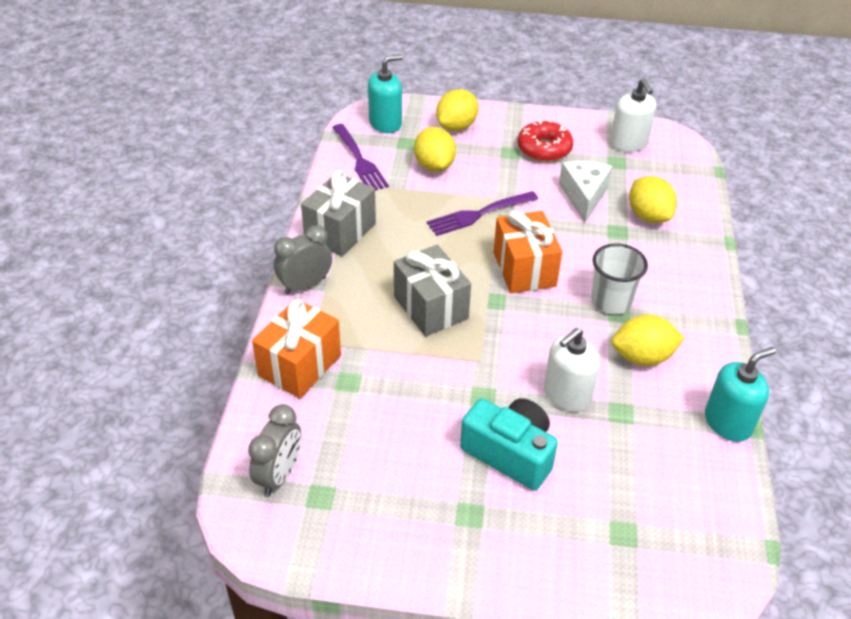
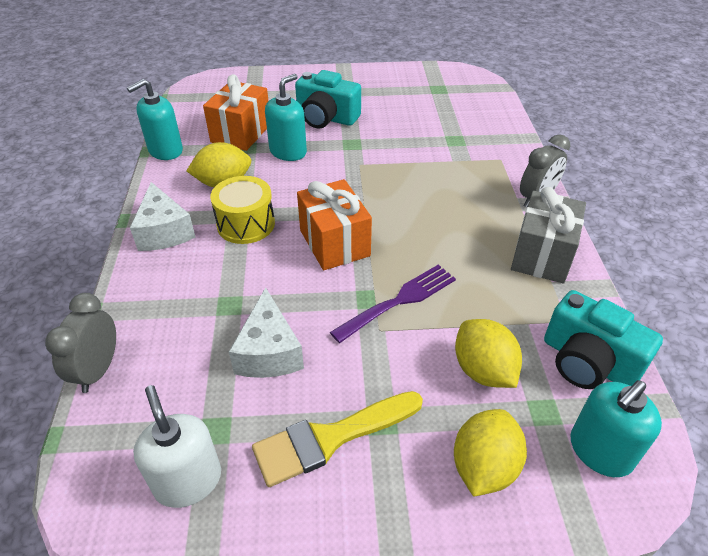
camera: 170 degrees right, 0 degrees up
grey clock [248,404,301,496] -> grey clock moved to [45,293,116,393]
orange gift [252,299,341,398] -> orange gift moved to [203,74,268,151]
purple fork [332,124,389,191] -> turquoise camera [544,290,663,389]
grey gift [394,245,471,336] -> none
red donut [517,120,573,162] -> yellow brush [252,391,423,487]
white soap dispenser [544,328,600,412] -> turquoise soap dispenser [265,74,307,161]
white cup [591,243,648,314] -> yellow drum [210,176,275,244]
yellow lemon [629,176,677,223] -> none
none -> white cheese [130,182,195,251]

